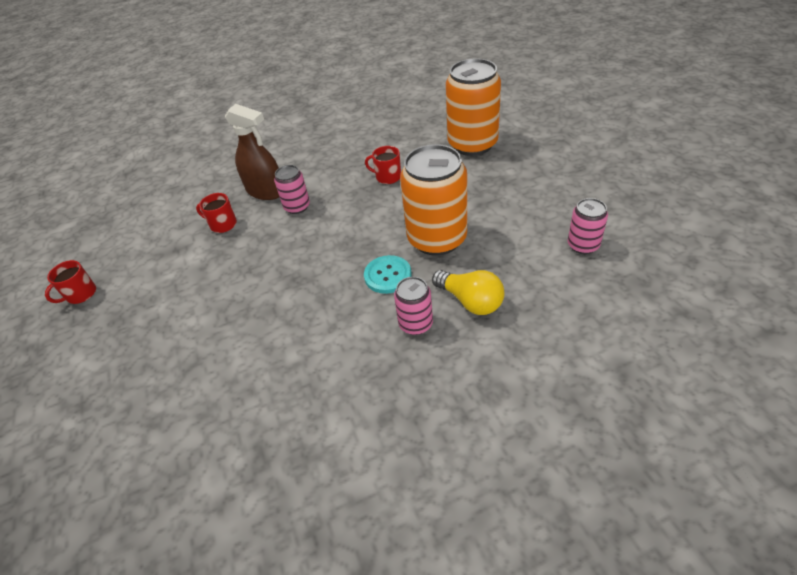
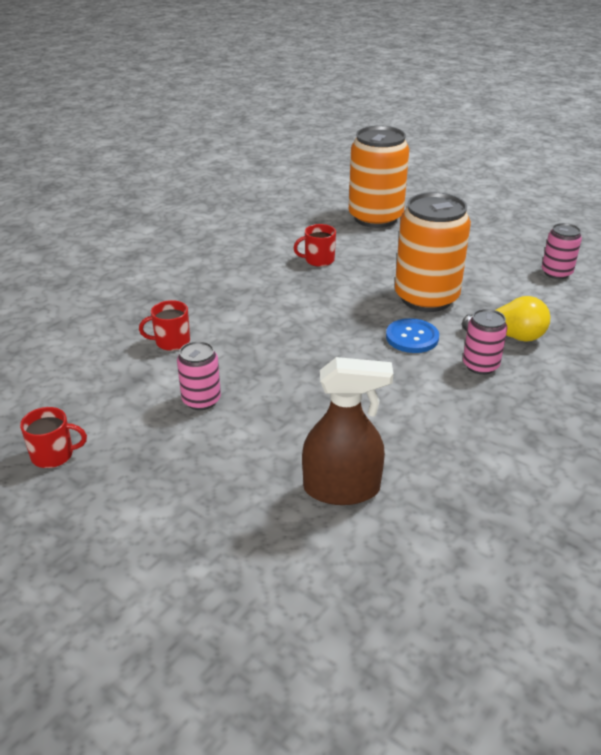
camera: 35 degrees left, 10 degrees down
red mug [45,260,96,304] -> red mug turned 105 degrees counterclockwise [20,407,87,468]
brown spray bottle [225,104,279,200] -> brown spray bottle moved to [302,357,393,505]
pink can [274,165,310,214] -> pink can moved to [177,341,221,410]
turquoise button [364,255,412,294] -> blue button [386,318,439,353]

